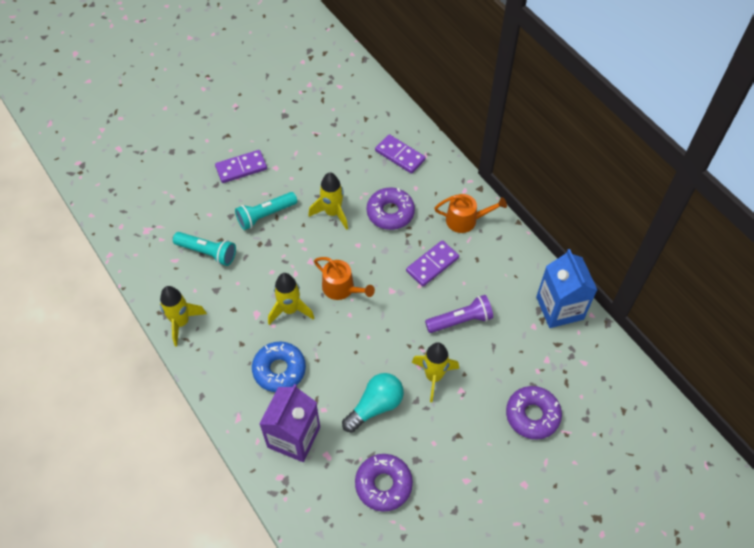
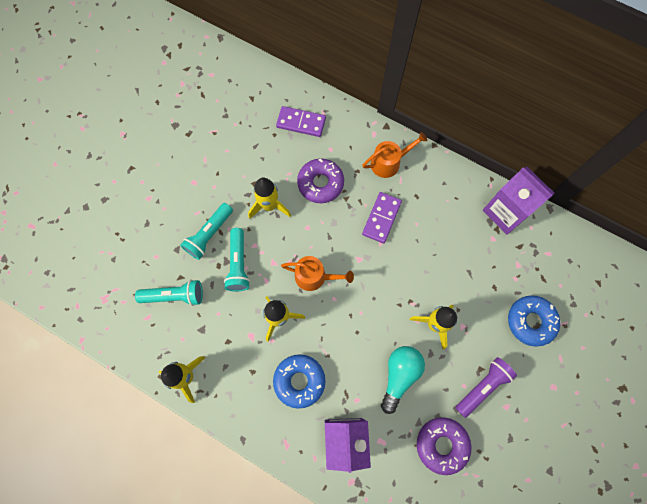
camera: 25 degrees left, 15 degrees up
purple domino [215,150,267,183] -> none
purple flashlight [425,295,493,333] -> purple flashlight moved to [455,357,517,418]
purple donut [506,386,562,440] -> blue donut [508,295,560,347]
blue carton [536,249,597,328] -> purple carton [483,167,555,235]
none -> turquoise flashlight [224,228,250,291]

